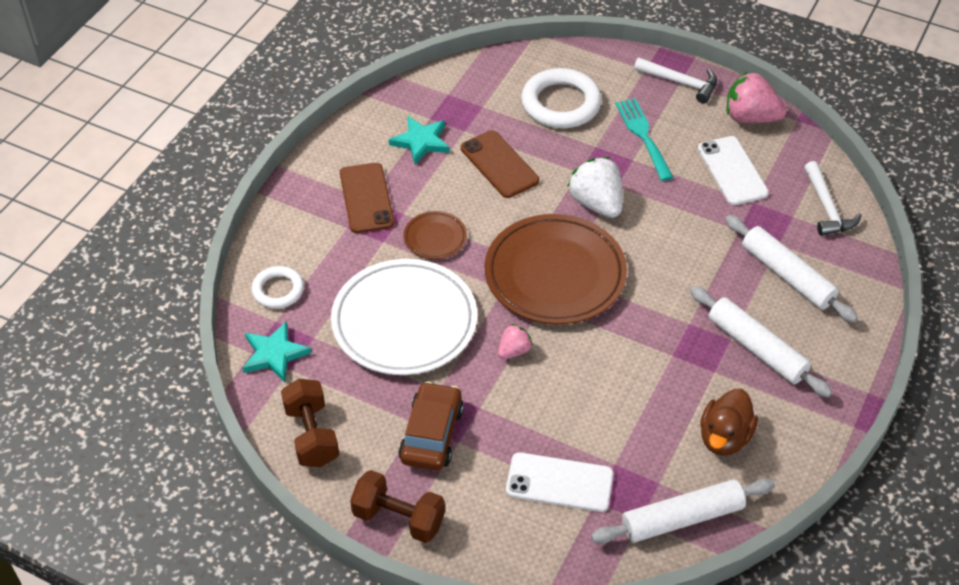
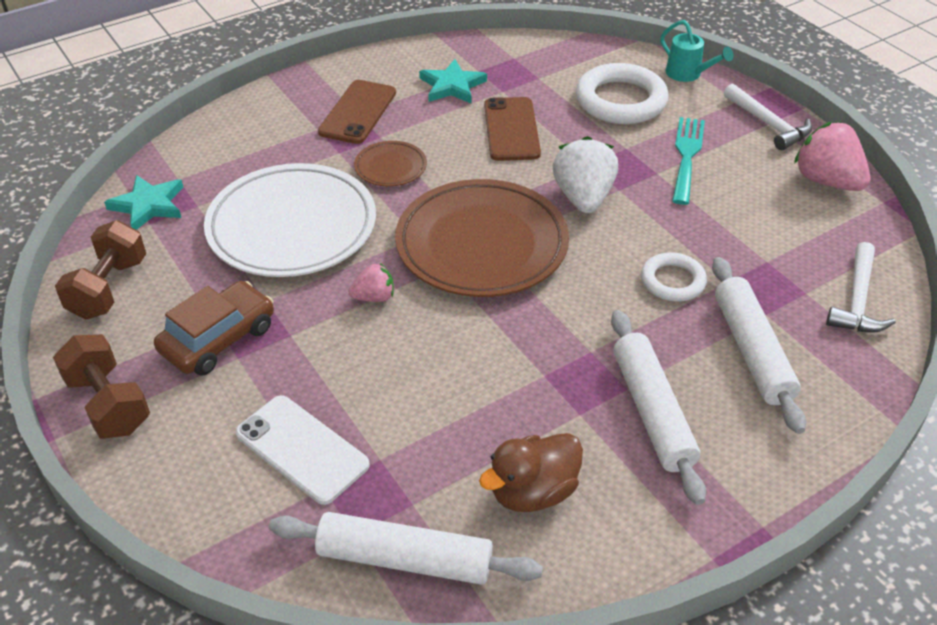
camera: 30 degrees right, 5 degrees down
white ring [251,266,304,309] -> white ring moved to [641,252,707,302]
white phone [698,136,769,205] -> none
none -> turquoise watering can [660,20,734,82]

